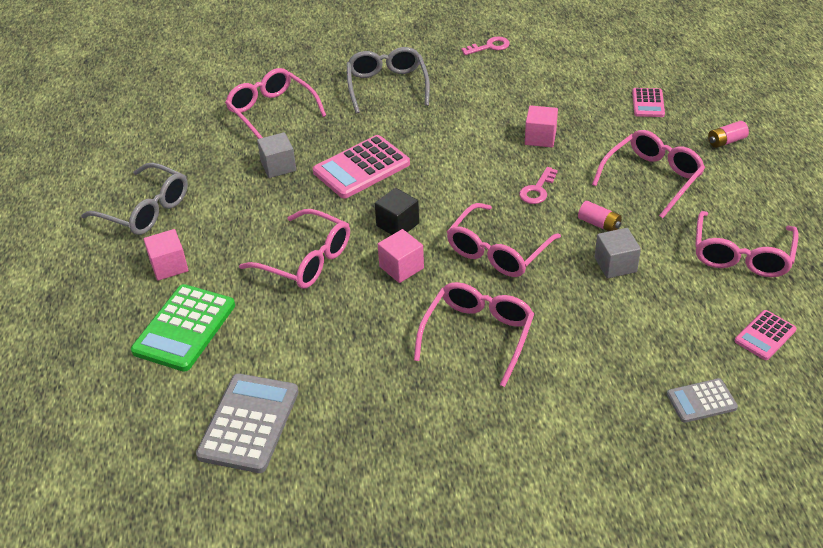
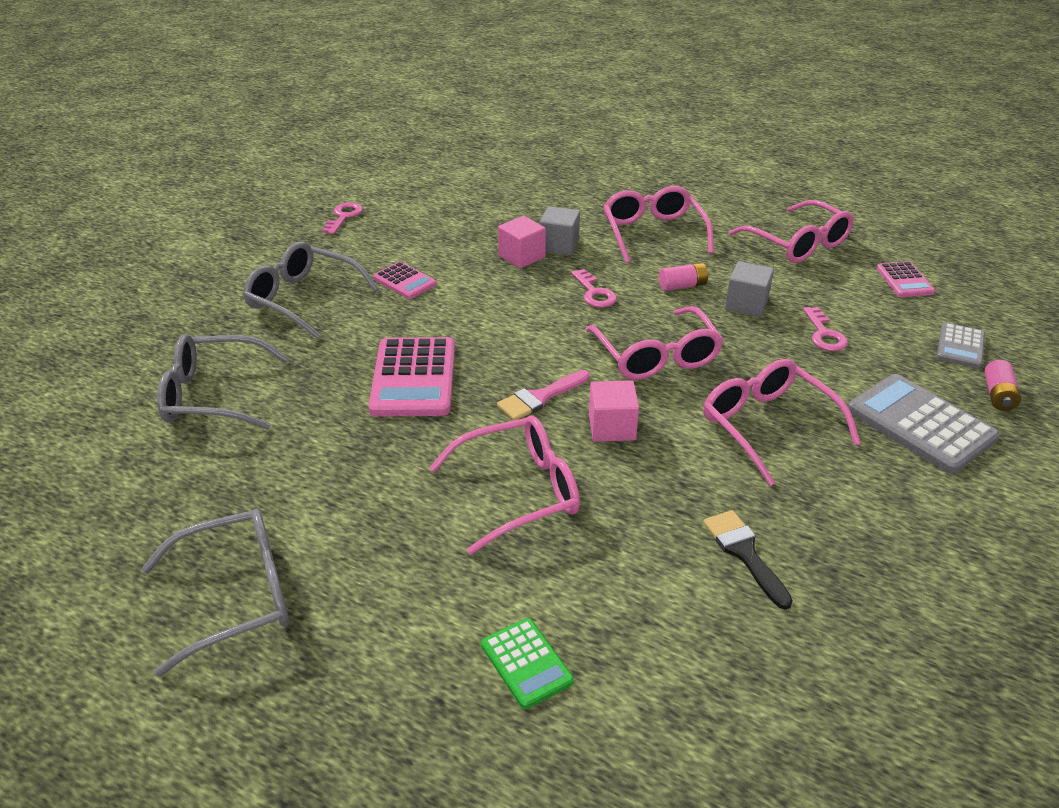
camera: 55 degrees left, 5 degrees down
green calculator [131,284,235,372] -> green calculator [481,618,574,709], size x0.56
pink cube [144,229,188,281] -> none
grey calculator [196,374,299,473] -> grey calculator moved to [848,374,1000,474]
pink glasses [225,68,326,139] -> grey glasses [157,334,289,430]
grey cube [257,132,296,178] -> grey cube moved to [539,206,580,255]
black cube [375,188,419,235] -> pink brush [497,370,590,421]
pink calculator [632,88,665,117] -> pink calculator moved to [373,261,437,299]
pink battery [708,121,749,148] -> pink battery moved to [984,360,1021,411]
none -> black brush [703,510,793,610]
none -> pink key [803,307,848,351]

